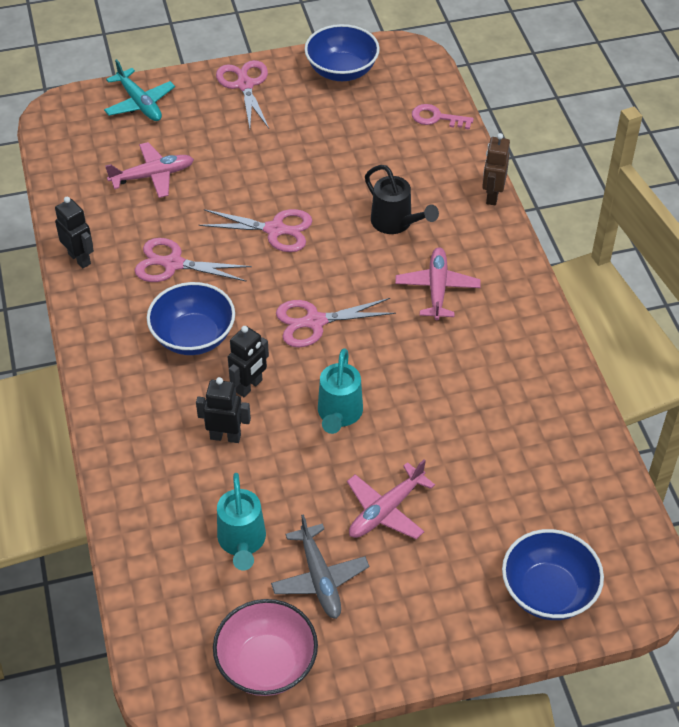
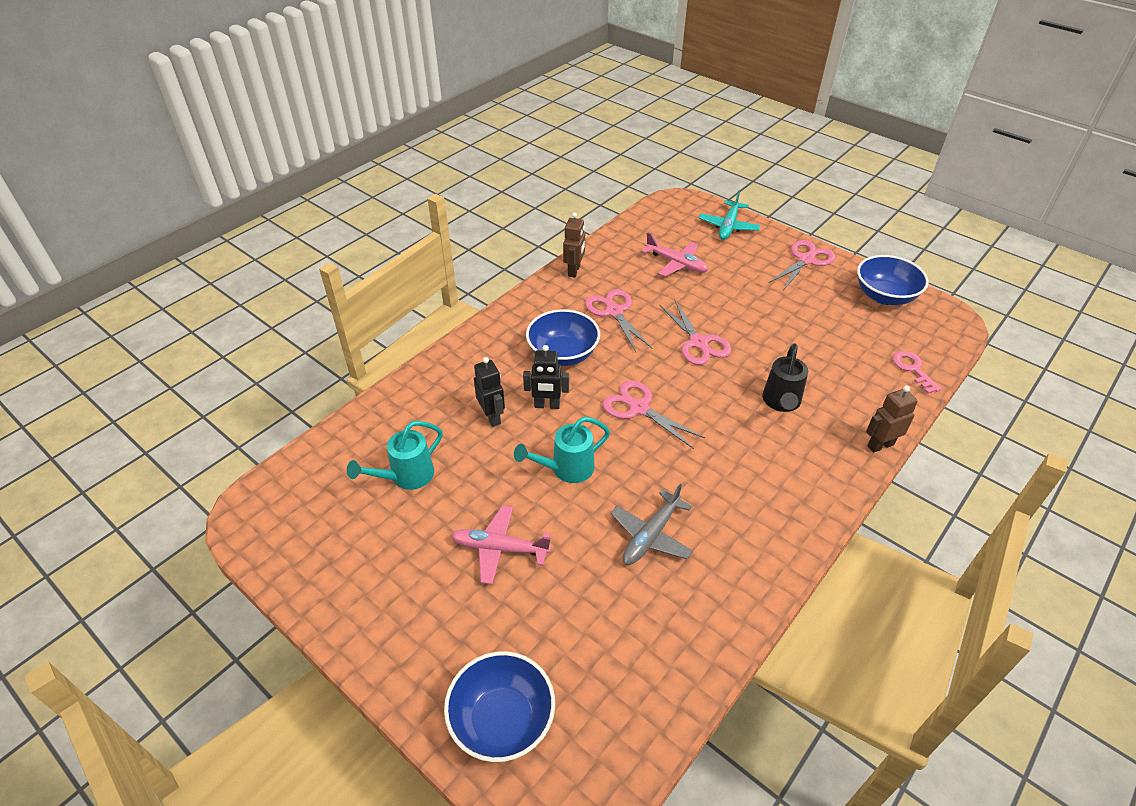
camera: 55 degrees right, 5 degrees down
black robot [55,197,94,268] -> brown robot [563,212,585,278]
pink bowl [213,599,318,696] -> none
grey plane [271,514,369,619] -> grey plane moved to [611,484,693,565]
pink plane [395,247,481,320] -> none

